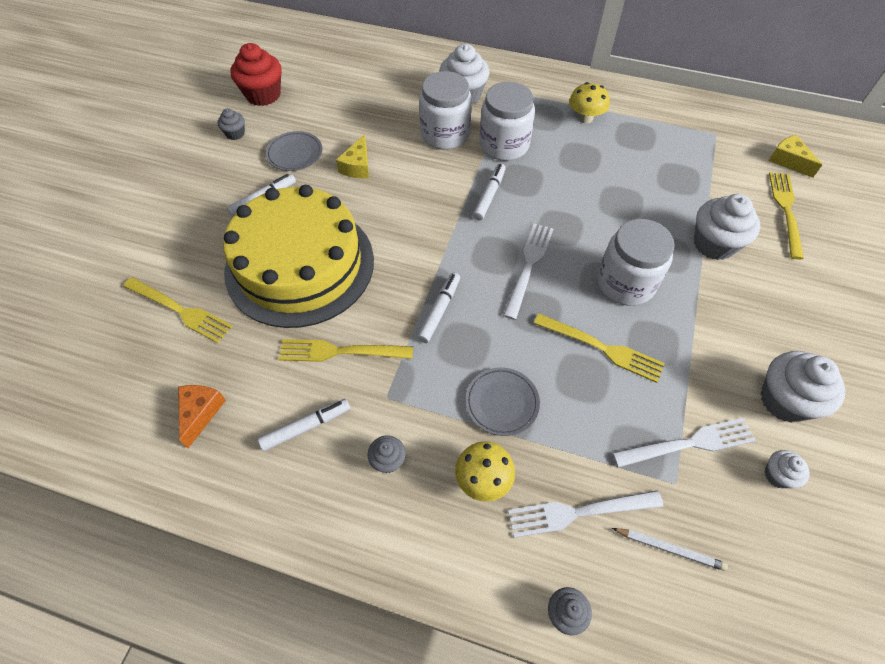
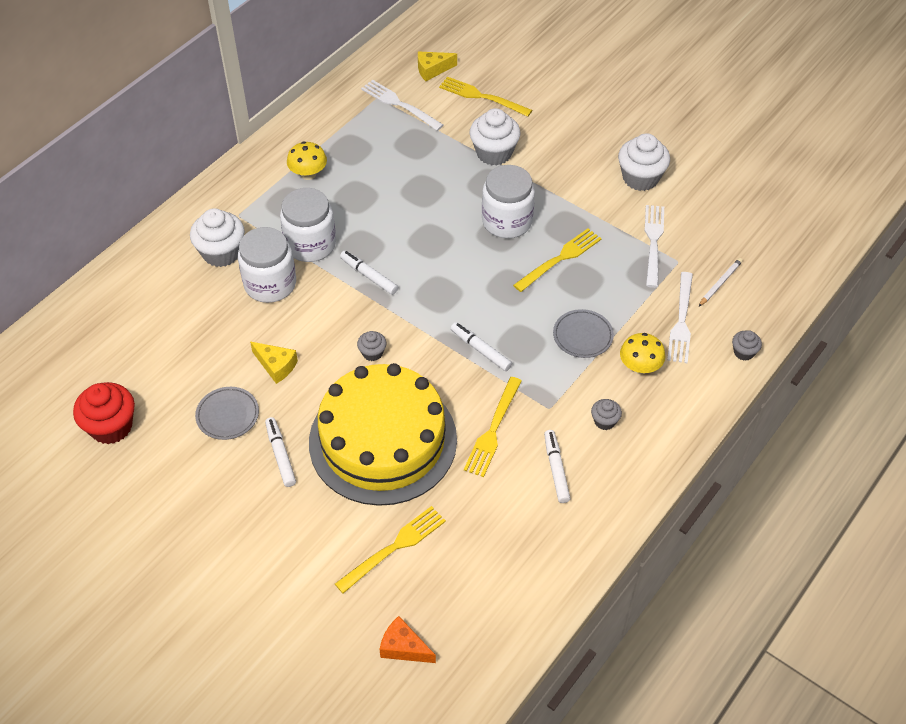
camera: 70 degrees left, 5 degrees down
orange cheese [178,385,226,448] -> orange cheese moved to [380,616,436,663]
grey cupcake [217,108,245,140] -> grey cupcake moved to [357,331,387,361]
white fork [503,223,553,320] -> white fork moved to [361,80,443,131]
white cupcake [765,450,810,488] -> none

